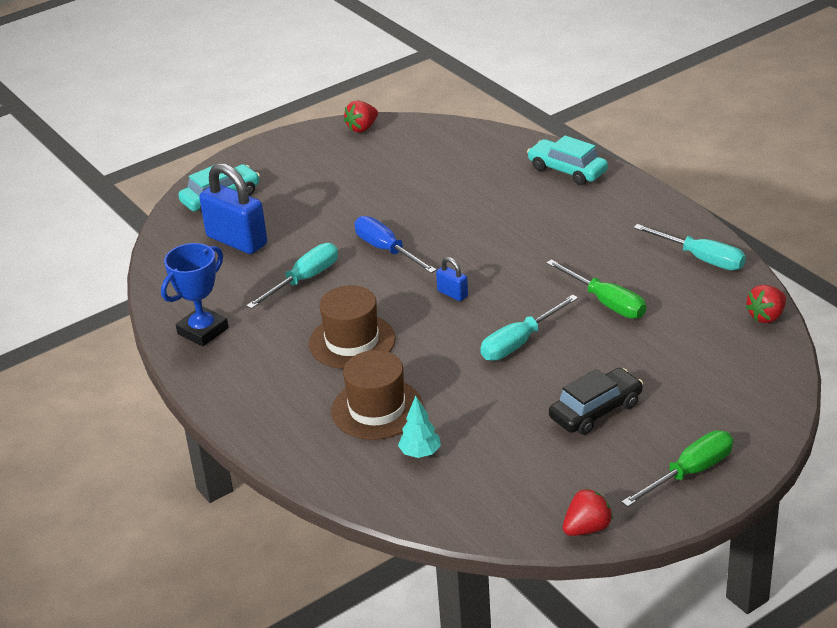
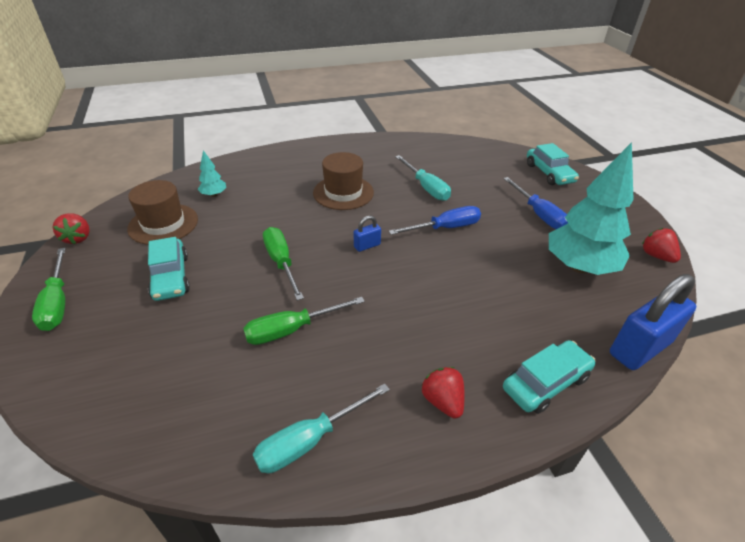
camera: 105 degrees right, 5 degrees up
blue trophy [161,243,229,346] -> none
blue padlock [199,163,267,254] -> blue padlock moved to [610,274,697,370]
brown hat [331,350,423,440] -> brown hat moved to [127,180,198,245]
turquoise screwdriver [480,295,578,361] -> green screwdriver [263,227,304,301]
black car [549,368,643,435] -> turquoise car [148,237,190,301]
red strawberry [745,285,786,323] -> red strawberry moved to [421,367,465,419]
none -> blue screwdriver [503,177,568,229]
none -> turquoise tree [549,142,633,275]

